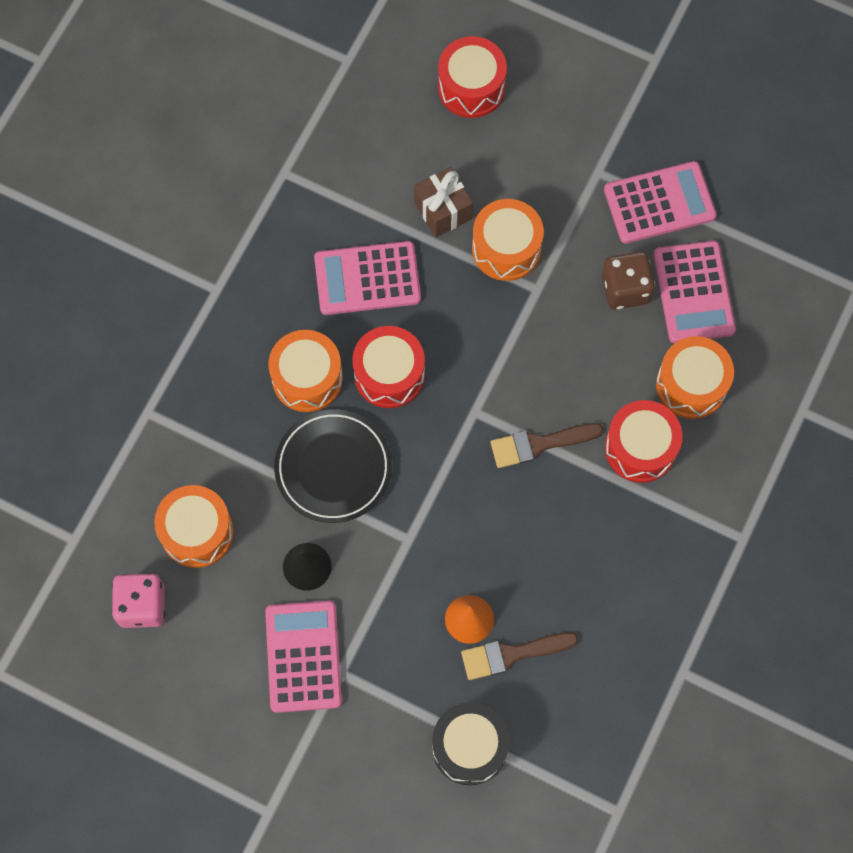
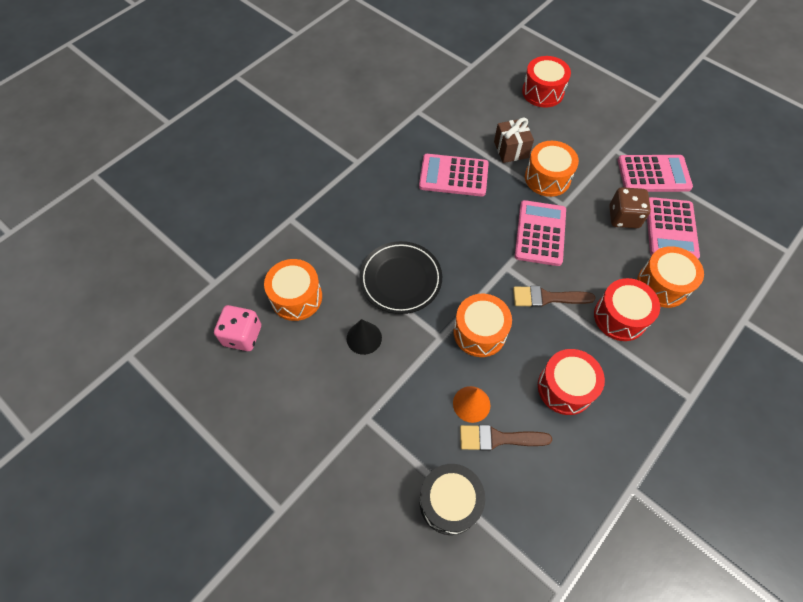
camera: 15 degrees right, 10 degrees down
pink calculator [265,600,342,713] -> pink calculator moved to [515,200,566,266]
orange drum [268,330,343,412] -> orange drum moved to [453,294,512,357]
red drum [352,326,425,408] -> red drum moved to [538,349,605,415]

